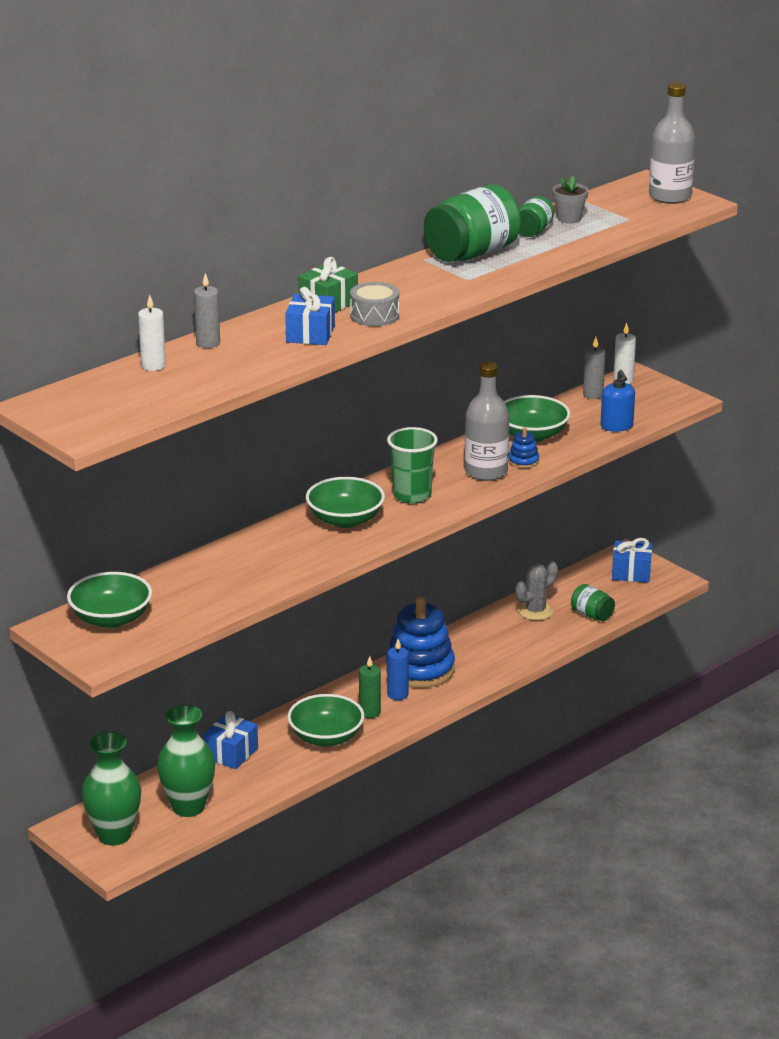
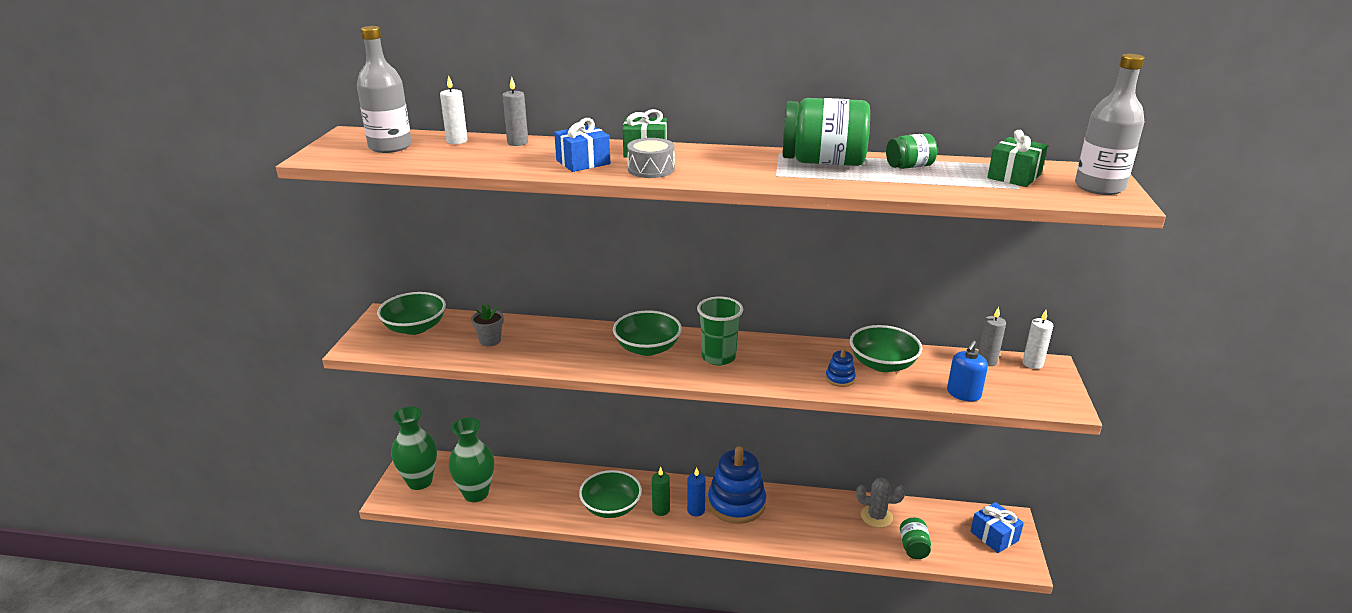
camera: 50 degrees right, 0 degrees up
blue gift [203,711,258,769] -> none
grey bottle [464,362,509,481] -> grey bottle moved to [357,26,412,153]
grey flower pot [553,176,588,224] -> grey flower pot moved to [471,304,504,347]
none -> green gift [987,130,1048,187]

